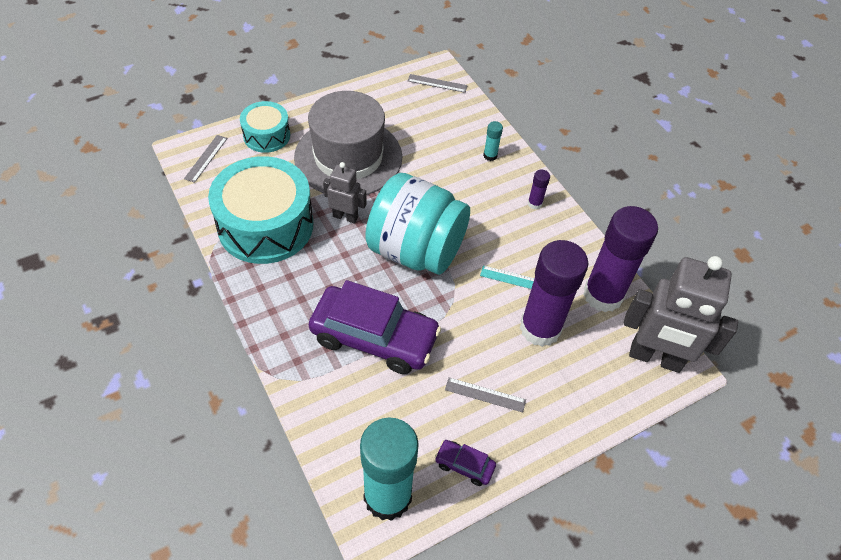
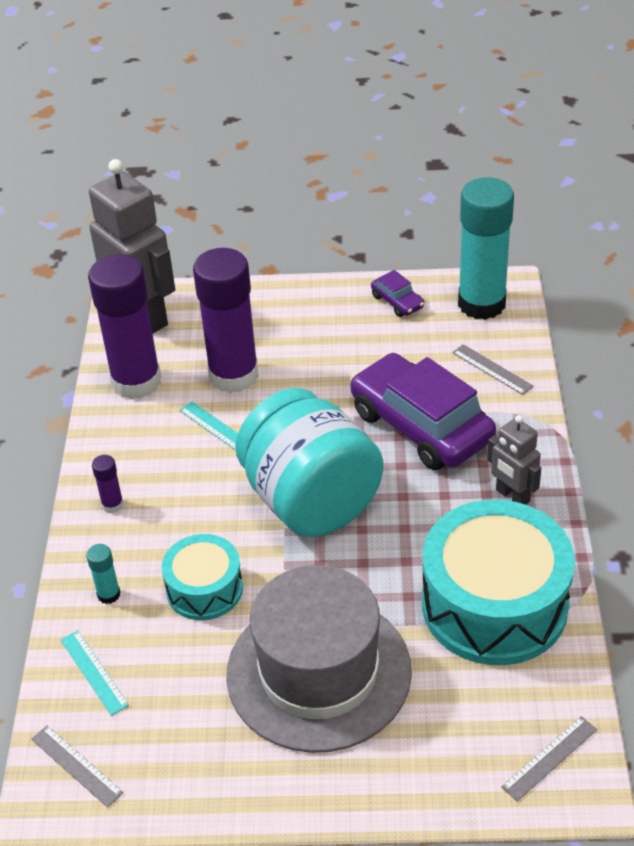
camera: 145 degrees left, 10 degrees down
turquoise drum [240,101,290,153] -> turquoise drum moved to [162,534,243,620]
grey robot [323,162,367,224] -> grey robot moved to [487,415,541,505]
grey ruler [445,377,526,413] -> grey ruler moved to [452,344,534,395]
none -> turquoise ruler [61,630,129,716]

